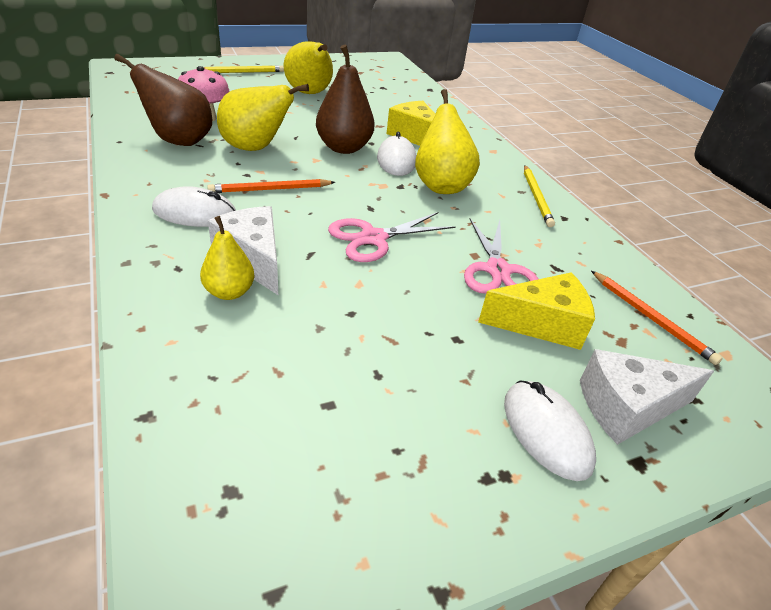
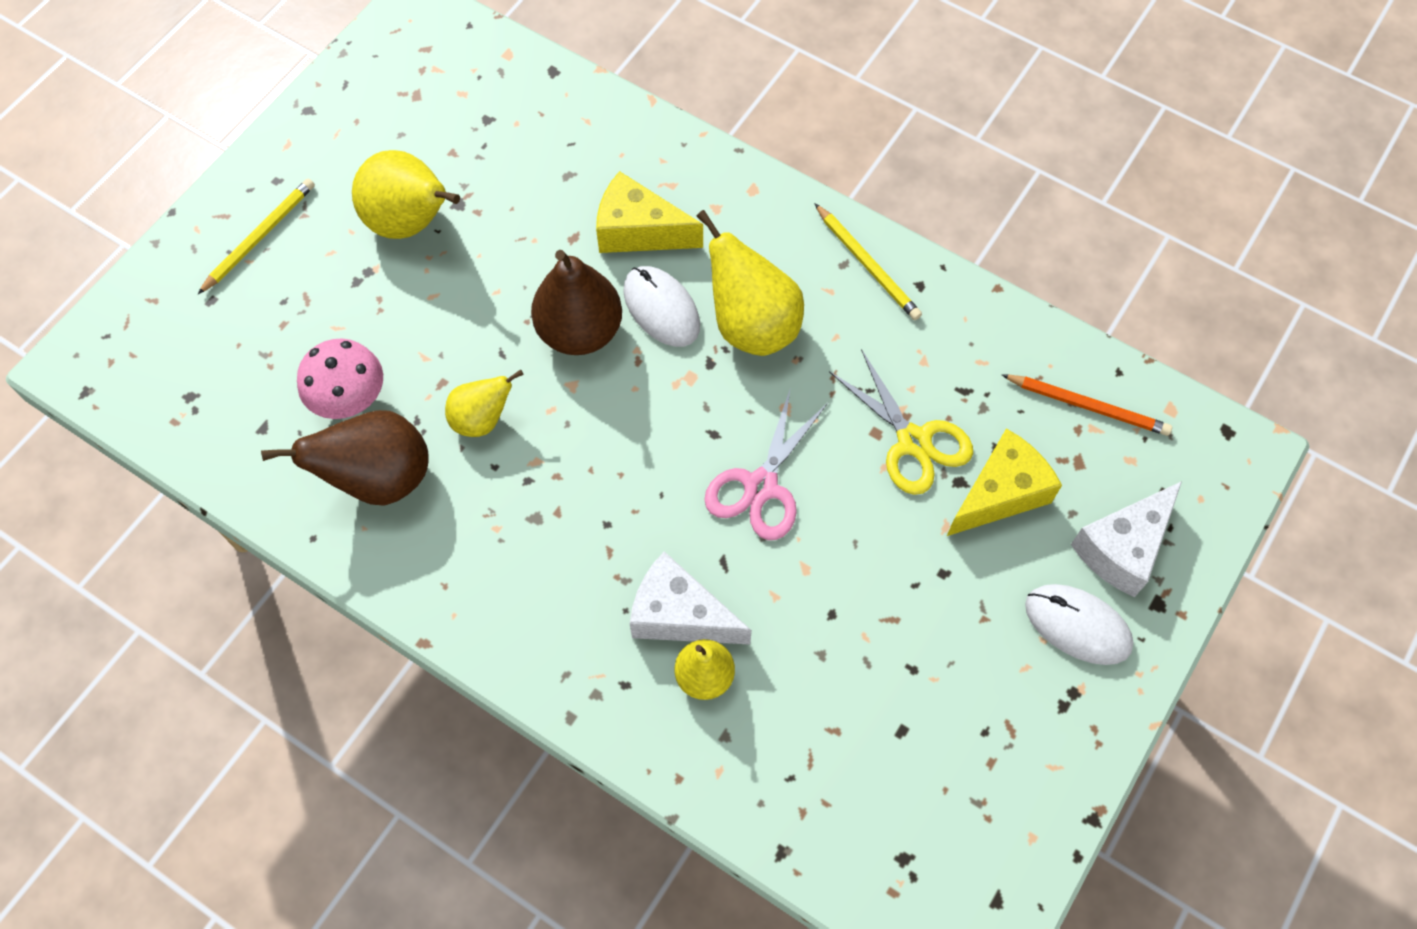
camera: 30 degrees left, 25 degrees up
white mouse [152,186,236,227] -> none
orange pencil [207,179,335,193] -> none
yellow pear [217,84,309,151] -> yellow pear [445,369,524,437], size x0.60
pink scissors [464,219,539,294] -> yellow scissors [829,349,973,495]

